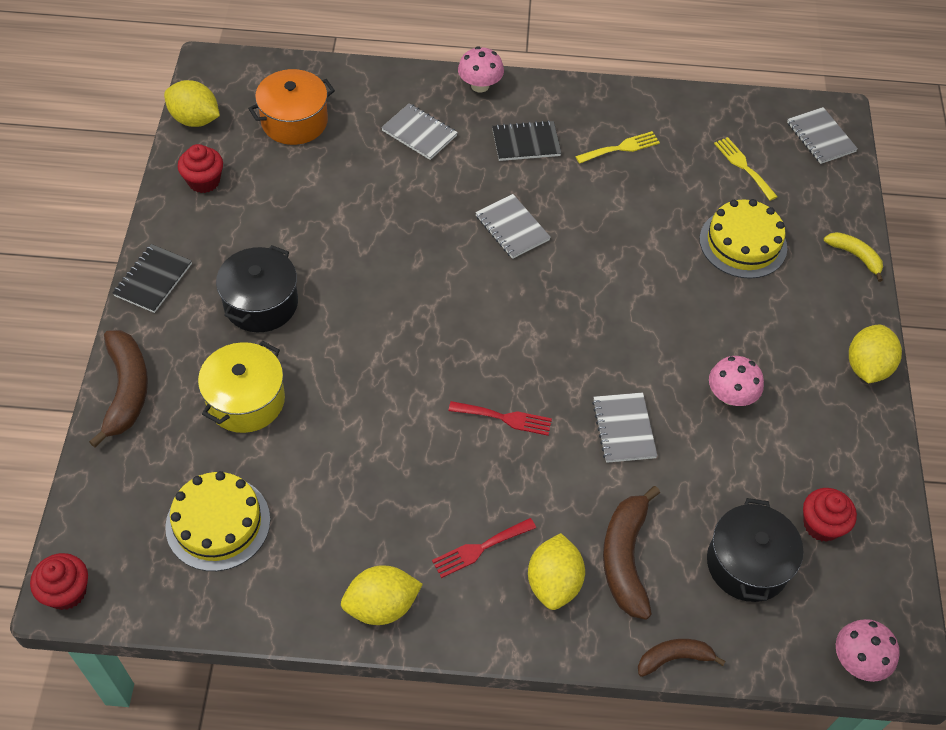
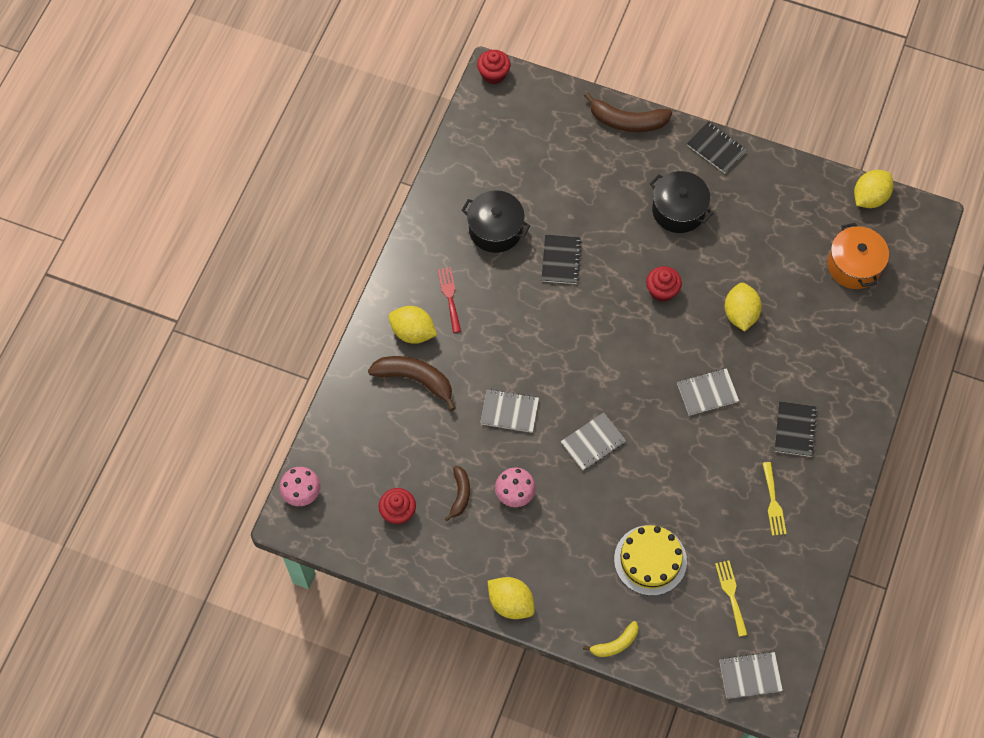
camera: 110 degrees right, 10 degrees up
yellow cake [165,471,270,571] -> none
red cupcake [178,144,223,193] -> red cupcake moved to [646,266,682,302]
yellow pot [198,341,285,433] -> none
yellow lemon [341,565,423,625] -> yellow lemon moved to [724,283,762,332]
grey notebook [381,103,458,160] -> grey notebook moved to [561,413,626,471]
red fork [448,401,552,436] -> none
pink mushroom [458,46,504,93] -> none
brown banana [638,639,725,677] -> brown banana moved to [444,466,470,521]
black pot [707,498,803,602] -> black pot moved to [461,190,530,253]
yellow fork [714,137,778,201] -> yellow fork turned 90 degrees counterclockwise [715,561,748,637]
none -> black notebook [541,235,582,284]

